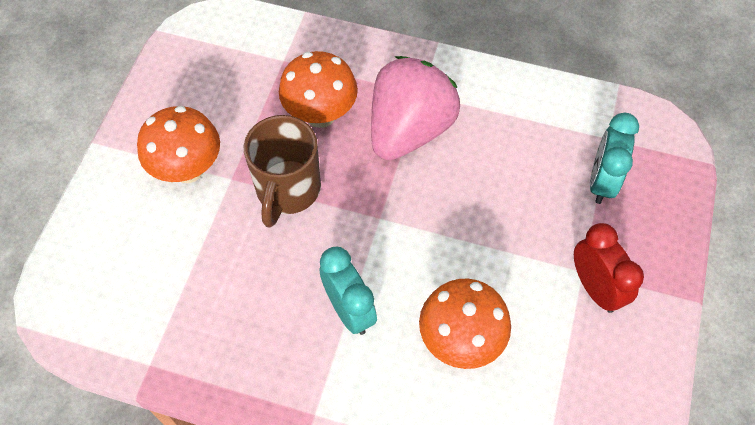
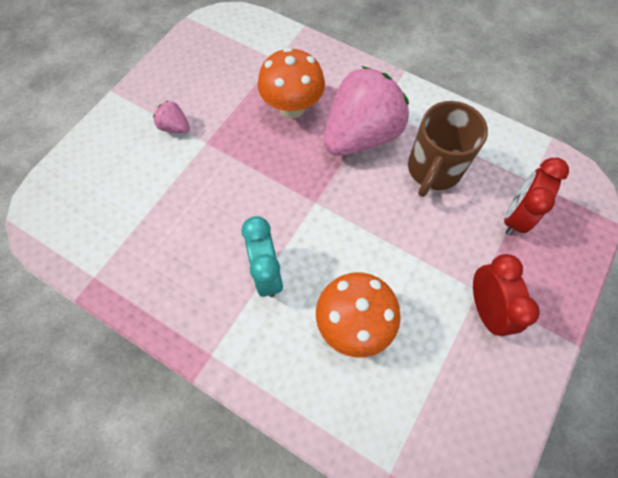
camera: 15 degrees right, 5 degrees up
orange mushroom [137,106,220,183] -> pink strawberry [153,100,190,133]
brown mug [244,115,321,228] -> brown mug moved to [408,101,488,197]
turquoise clock [590,113,639,204] -> red clock [504,158,569,235]

